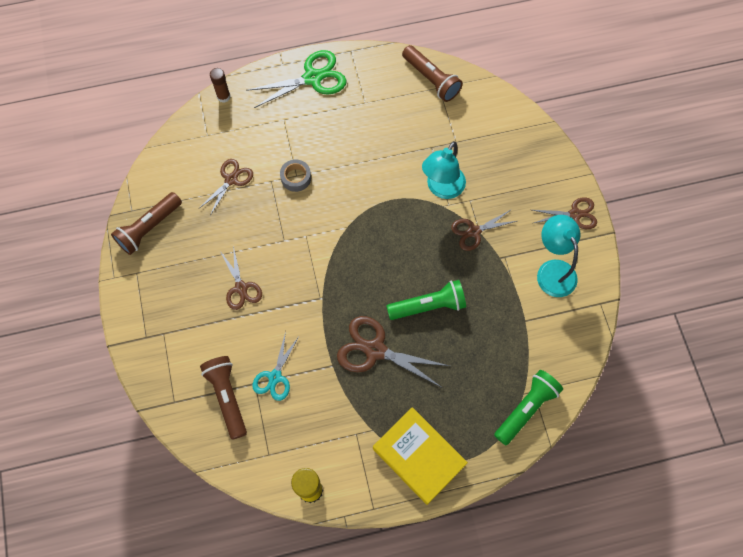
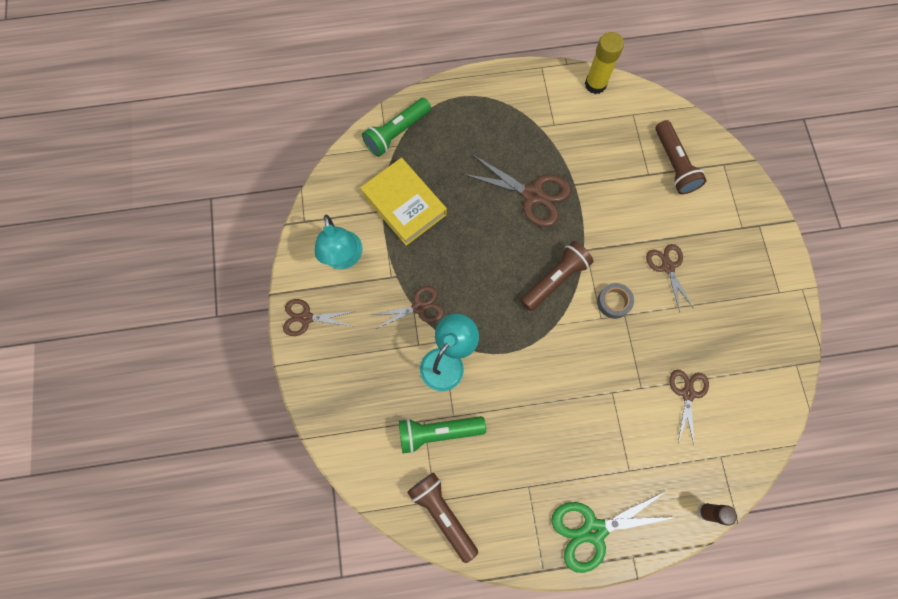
camera: 175 degrees left, 5 degrees up
brown flashlight [111,192,182,255] -> brown flashlight moved to [521,241,594,311]
brown scissors [198,159,253,216] -> brown scissors turned 150 degrees clockwise [669,369,709,445]
turquoise scissors [252,331,300,401] -> none
grey tape [280,159,311,192] -> grey tape moved to [597,283,634,319]
yellow book [373,407,468,505] -> yellow book moved to [360,158,447,246]
green flashlight [386,280,466,320] -> green flashlight moved to [399,416,486,454]

